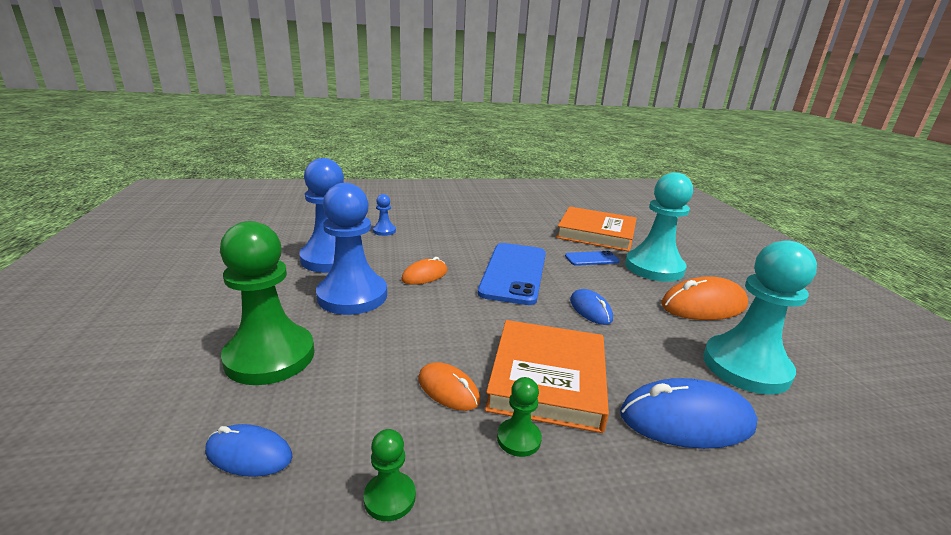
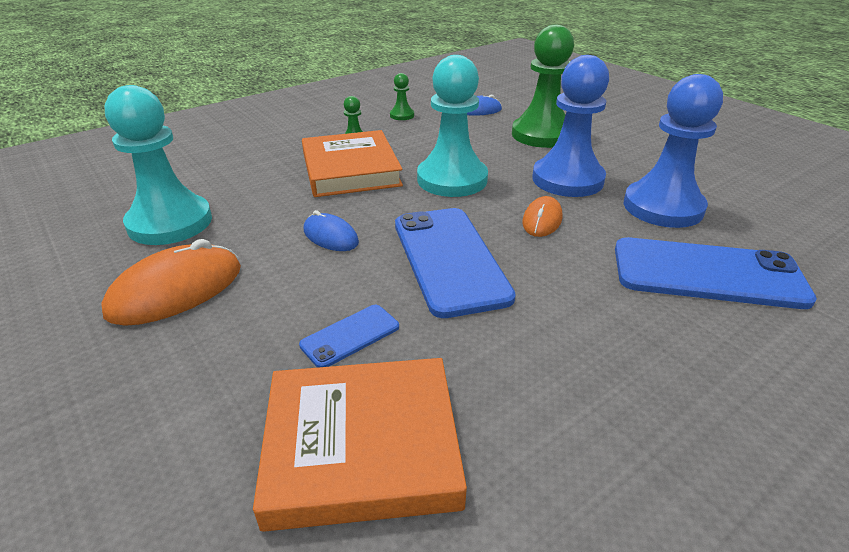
camera: 155 degrees right, 10 degrees up
blue pawn [373,194,396,236] -> blue phone [615,237,817,309]
orange mouse [418,362,480,411] -> none
blue mouse [620,378,757,449] -> none
turquoise pawn [625,172,693,282] -> turquoise pawn moved to [417,55,488,197]

